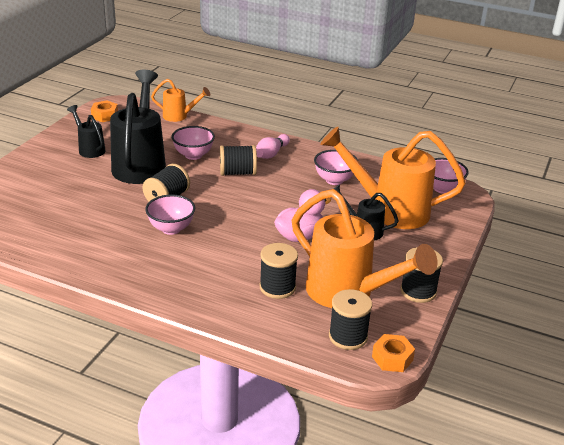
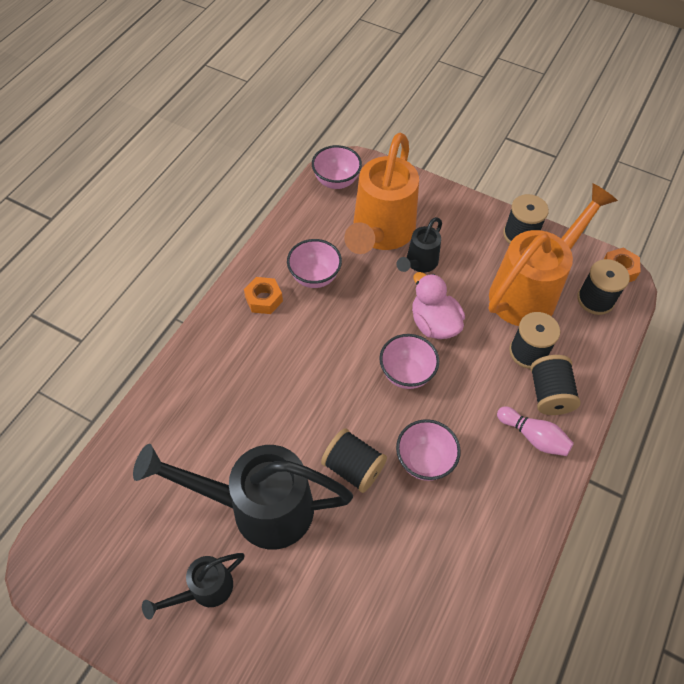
camera: 85 degrees left, 25 degrees up
orange nut [91,100,118,122] -> orange nut moved to [244,277,283,314]
orange watering can [151,79,210,122] -> none
pink bowl [172,126,215,160] -> pink bowl moved to [379,334,439,389]
black spool [220,145,257,176] -> black spool moved to [530,355,581,415]
pink bowling pin [256,134,290,159] -> pink bowling pin moved to [497,407,574,456]

